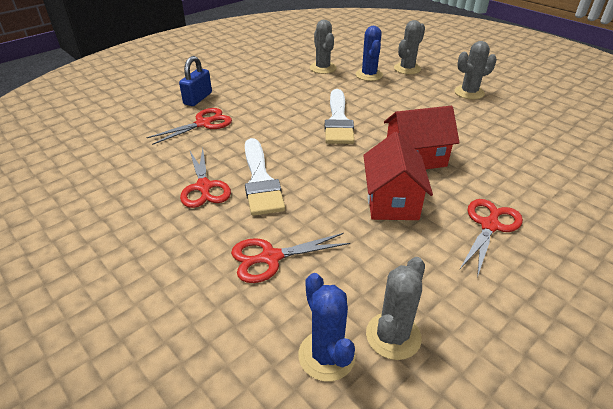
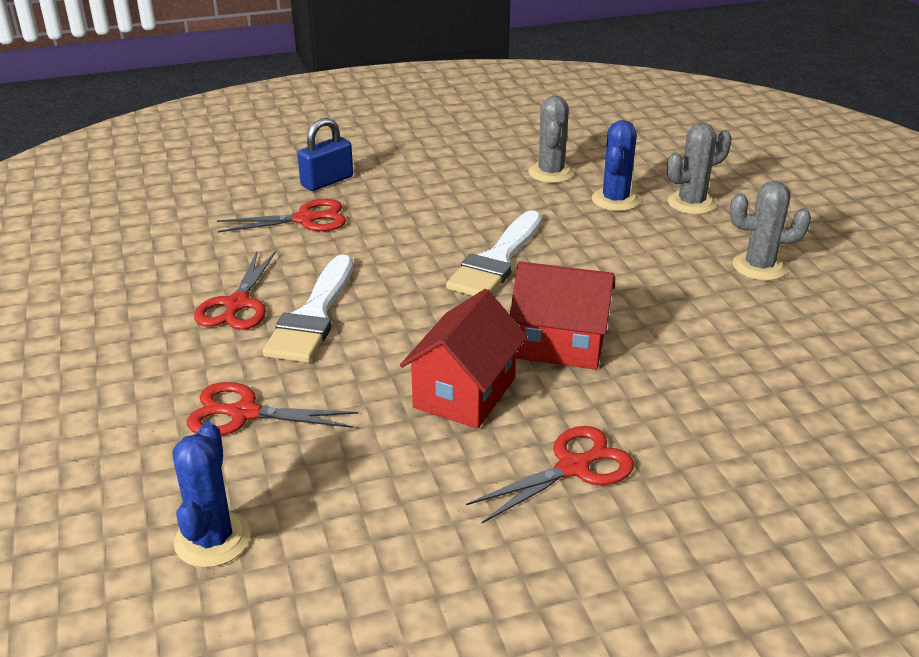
camera: 25 degrees right, 5 degrees down
grey cactus [366,257,425,360] -> none

